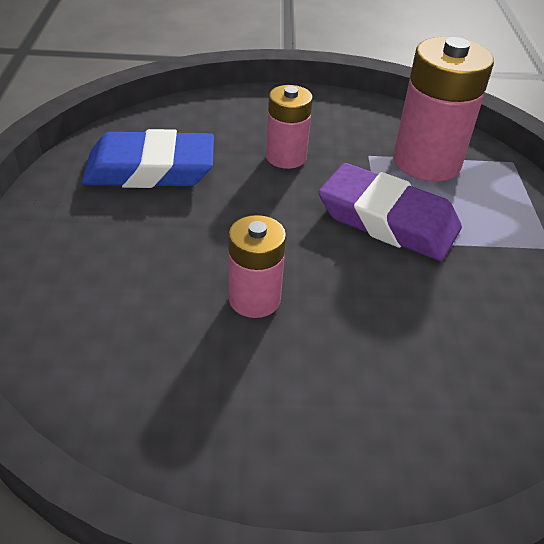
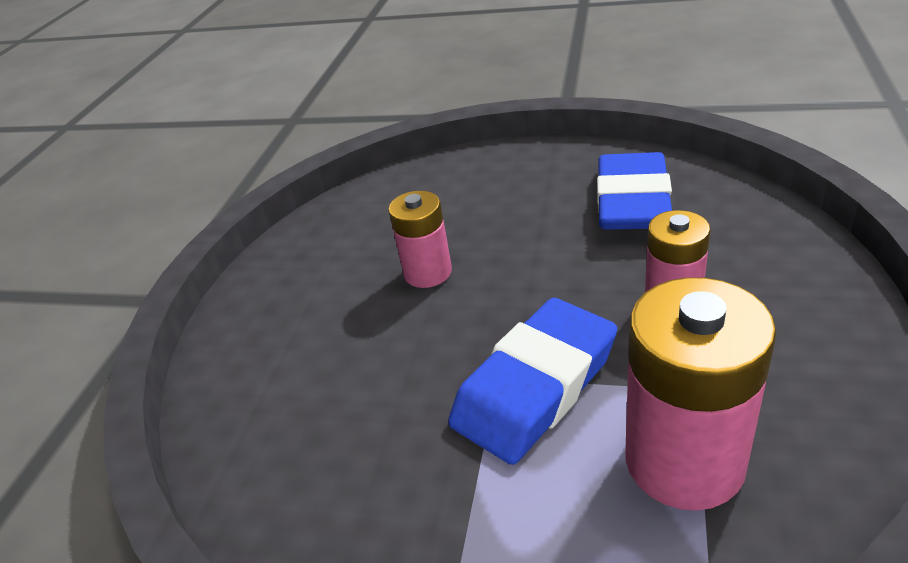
camera: 110 degrees right, 5 degrees down
purple eraser [318,163,462,261] -> blue eraser [448,298,617,465]

